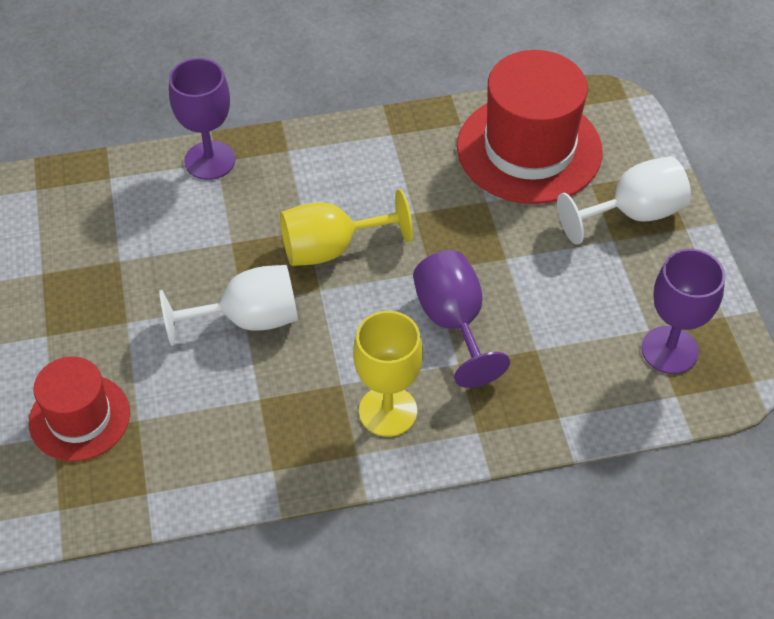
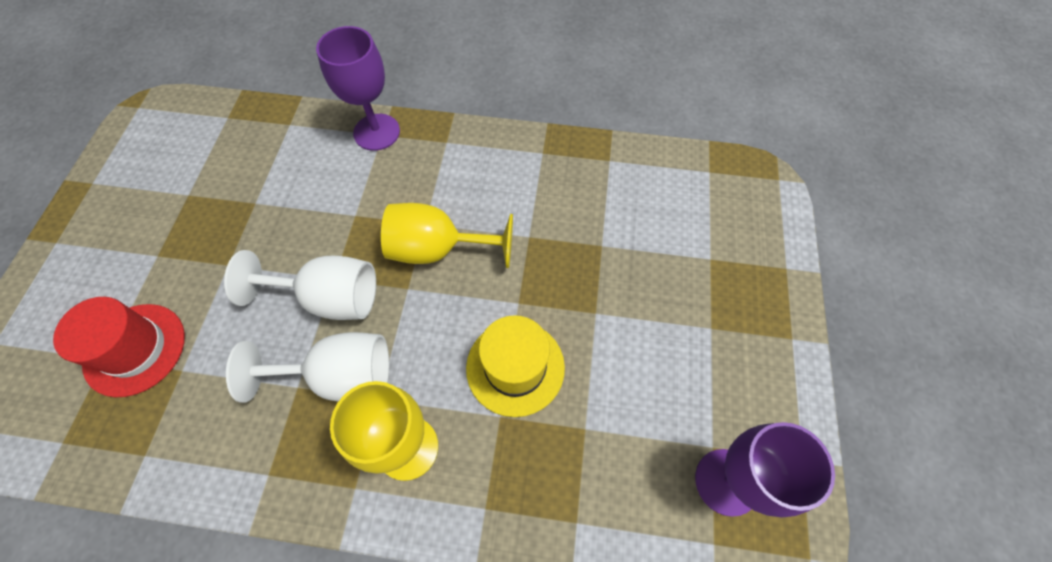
camera: 20 degrees right, 10 degrees up
purple goblet [413,250,510,388] -> yellow hat [466,315,565,417]
red hat [457,50,603,204] -> none
white goblet [557,156,691,245] -> white goblet moved to [226,332,389,403]

